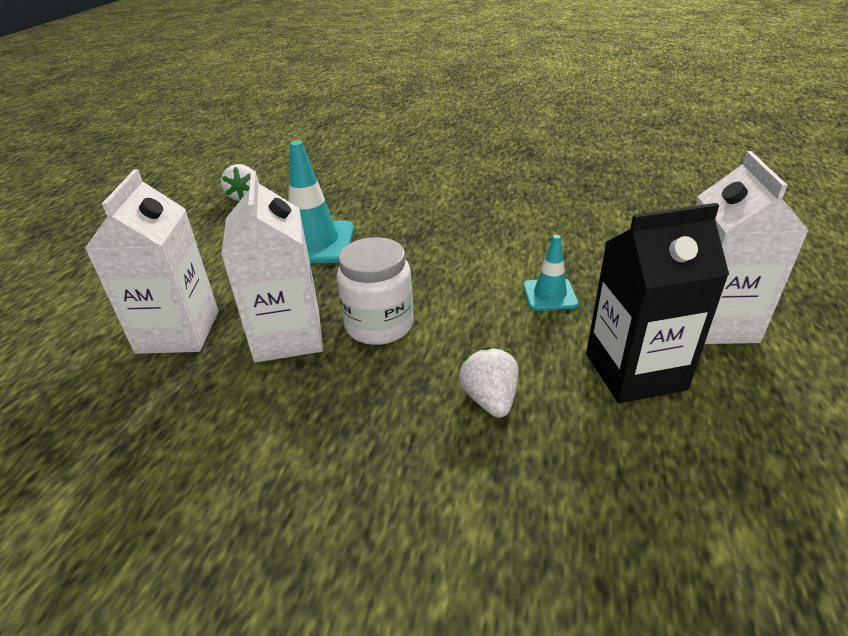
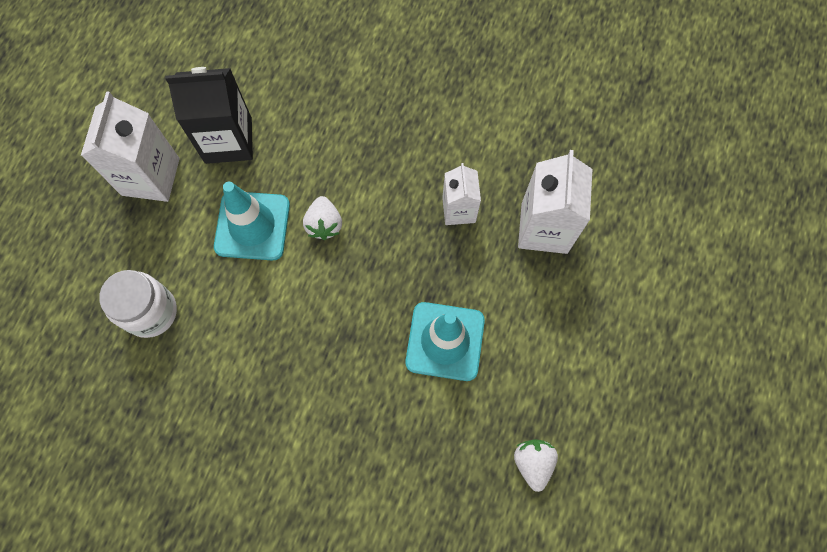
camera: 175 degrees left, 35 degrees up
white carton [221,171,323,363] -> white carton [442,163,481,225], size x0.62
white jar [337,237,414,345] -> white jar moved to [99,270,177,338]
white strawberry [459,347,518,418] -> white strawberry moved to [303,196,342,240]
turquoise traffic cone [523,235,579,311] -> turquoise traffic cone [214,182,290,261], size x1.79

